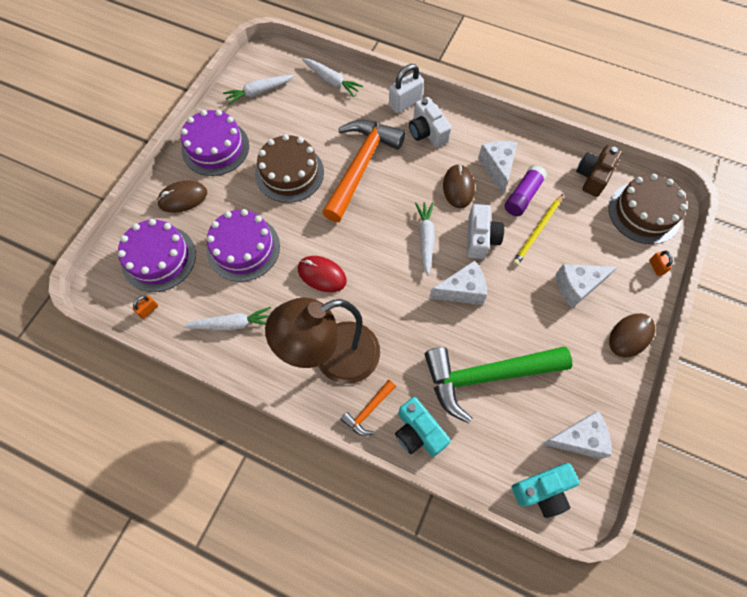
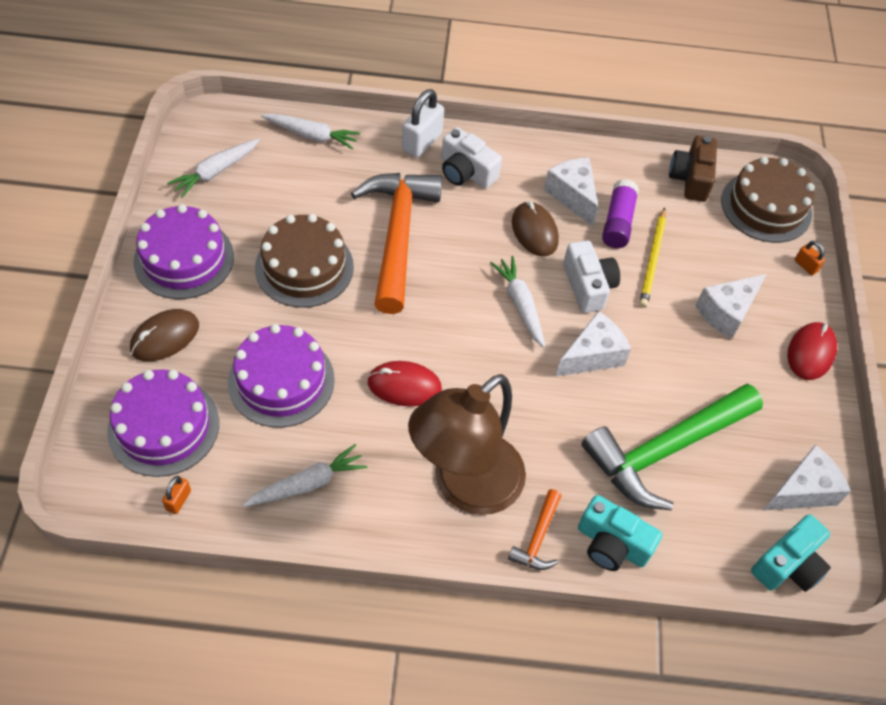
camera: 25 degrees left, 10 degrees down
brown mouse [609,313,655,357] -> red mouse [787,322,837,380]

